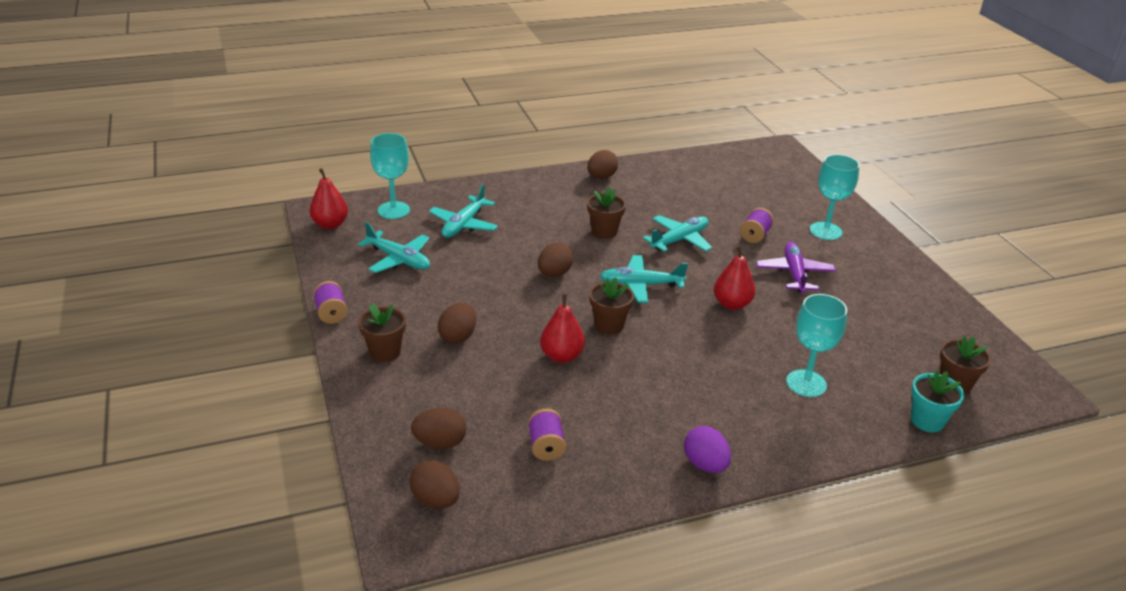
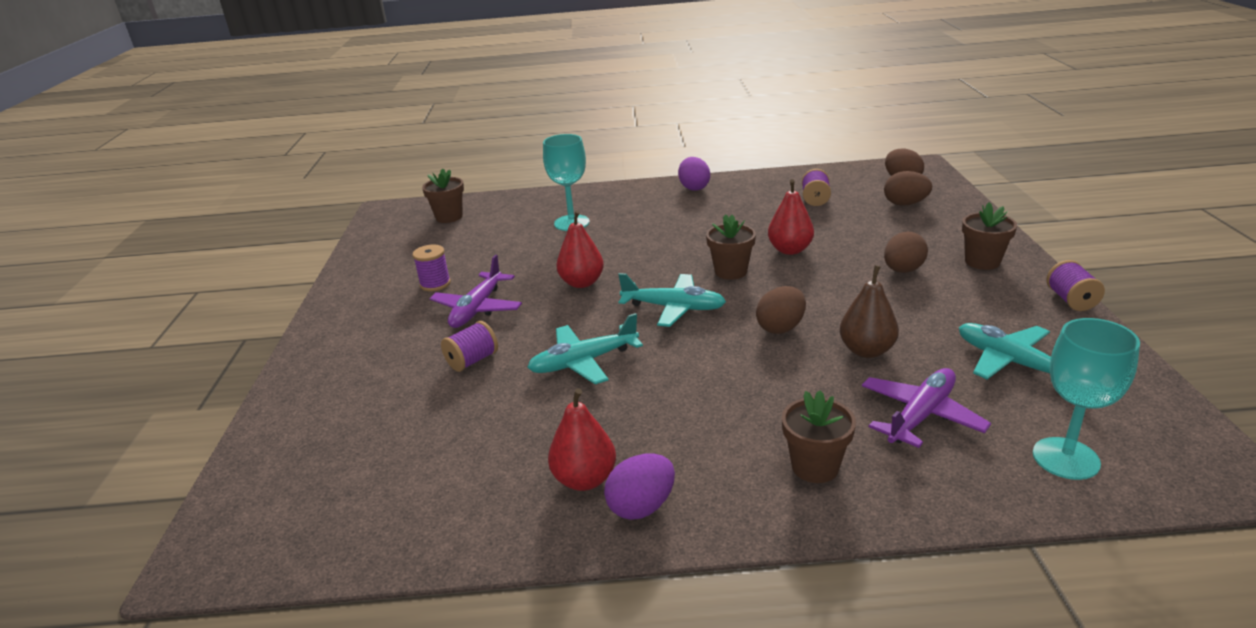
camera: 160 degrees left, 5 degrees down
red pear [309,168,348,229] -> red pear moved to [548,388,616,491]
turquoise plane [429,184,498,238] -> purple plane [862,368,991,448]
brown egg [587,150,618,179] -> purple egg [604,453,675,520]
brown flower pot [587,187,626,239] -> brown flower pot moved to [782,390,856,483]
turquoise goblet [810,154,860,240] -> none
turquoise flower pot [911,370,965,432] -> none
none -> purple spool [413,245,451,291]
none -> brown pear [839,265,899,358]

